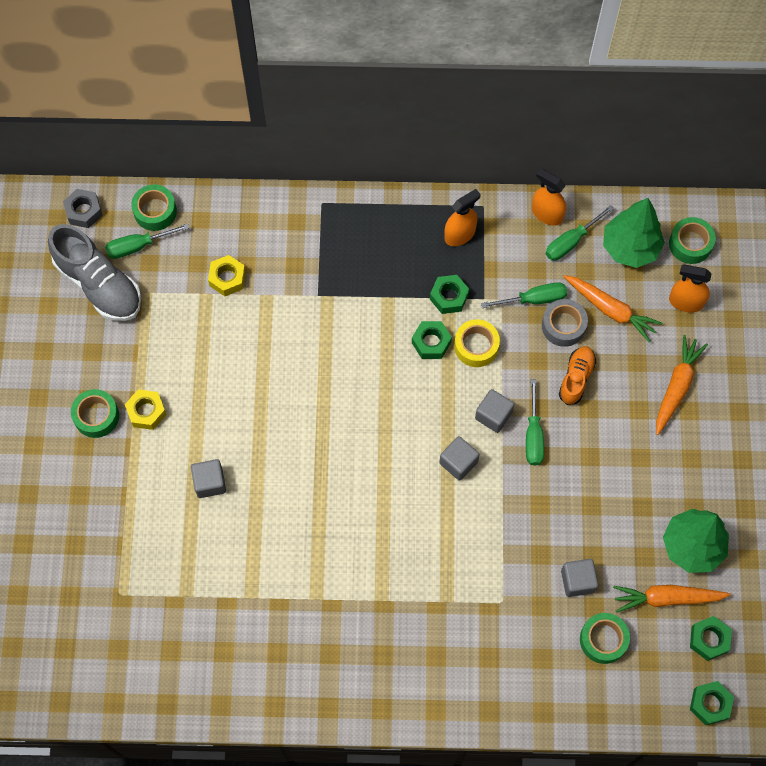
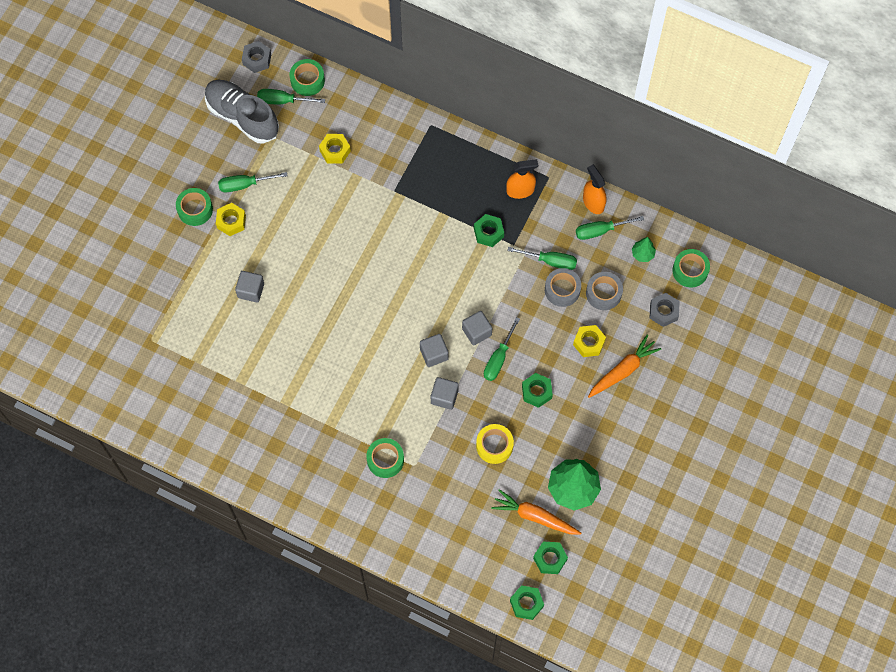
camera: 25 degrees right, 0 degrees up
grey shoe [48,224,141,321] -> grey shoe turned 150 degrees clockwise [205,80,279,144]
green nut [412,321,452,359] -> green nut moved to [522,373,553,408]
yellow tape [454,319,500,367] -> yellow tape moved to [476,424,514,464]
orange shoe [559,346,596,405] -> none
grey cube [561,559,598,597] -> grey cube moved to [431,377,459,410]
orange carrot [563,275,662,342] -> grey tape [586,272,623,310]
green tape [580,613,630,664] -> green tape moved to [366,438,404,478]
green tree [603,198,665,268] -> green tree [632,237,656,262], size x0.48
orange spray bottle [669,264,712,312] -> grey nut [650,293,680,327]
none -> green screwdriver [218,172,288,192]
none -> yellow nut [573,325,606,357]

